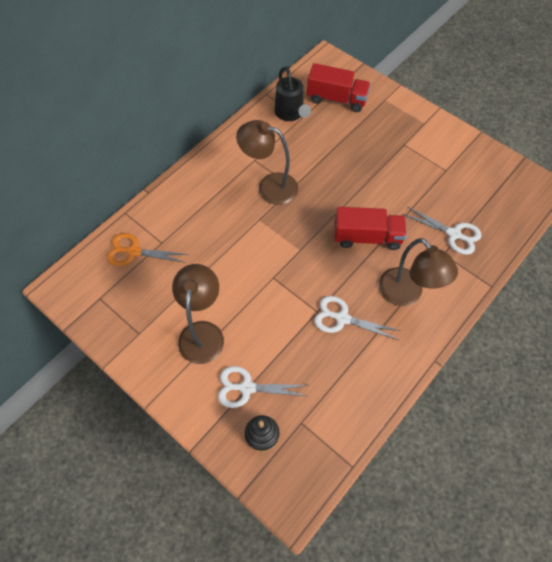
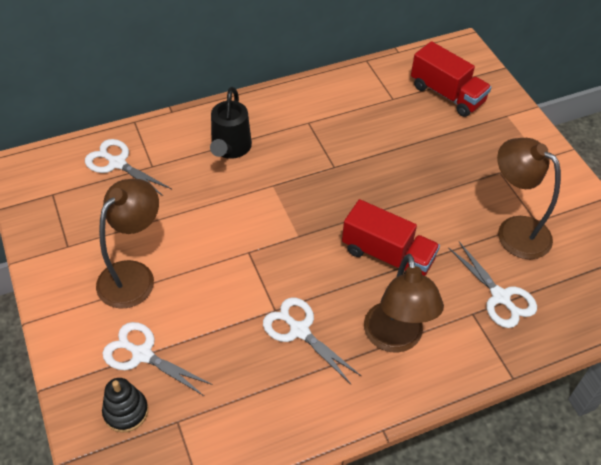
camera: 25 degrees right, 10 degrees down
orange scissors [107,233,189,266] -> white scissors [85,139,172,196]
brown lamp [236,120,298,205] -> brown lamp moved to [497,138,561,259]
black watering can [274,66,311,121] -> black watering can moved to [210,87,252,159]

